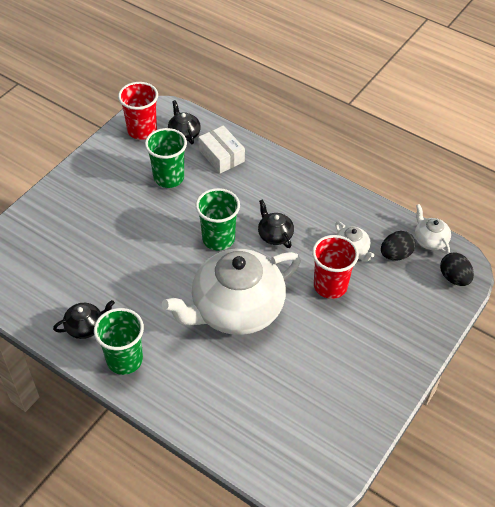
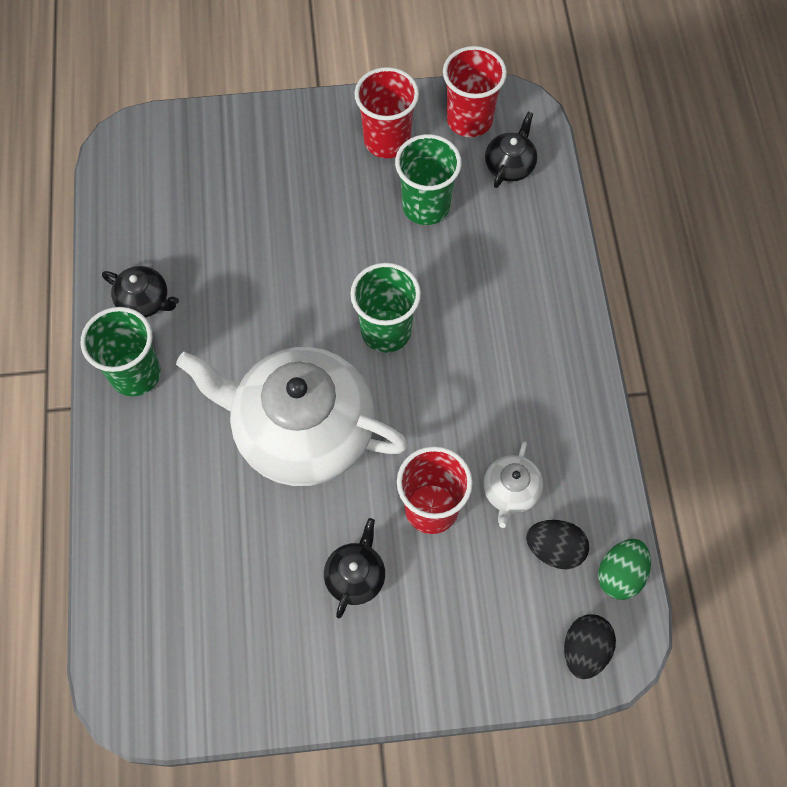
camera: 50 degrees right, 15 degrees up
white box [198,126,245,173] -> none
black teapot [258,199,294,248] -> black teapot moved to [324,518,385,618]
white teapot [415,204,451,254] -> green egg [598,539,651,600]
none -> red cup [354,67,419,158]

